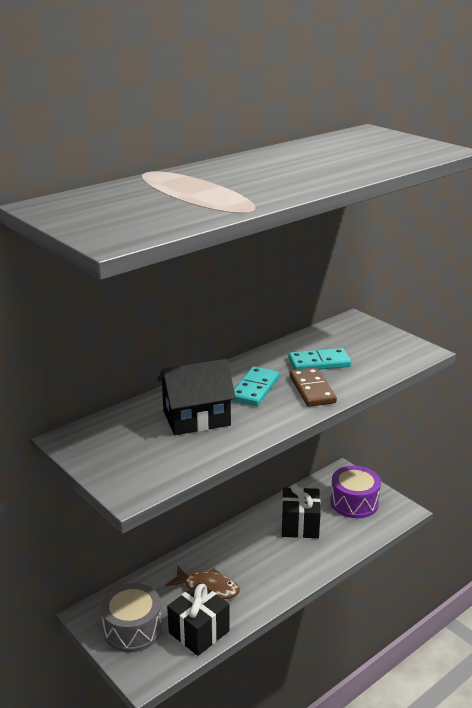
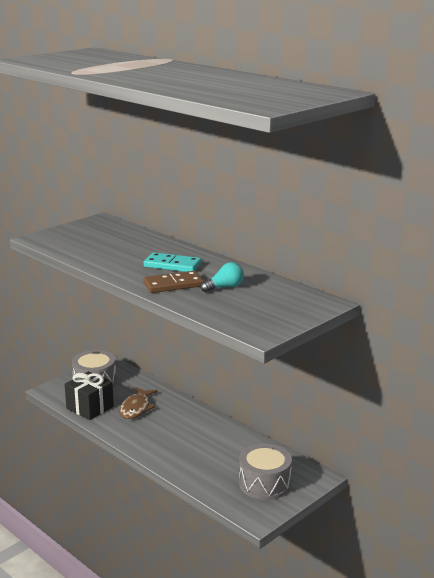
camera: 85 degrees right, 5 degrees down
black house [157,359,236,435] -> none
black gift [282,484,321,538] -> none
turquoise domino [288,348,351,370] -> turquoise light bulb [201,262,244,292]
purple drum [330,466,381,518] -> grey drum [239,444,292,500]

